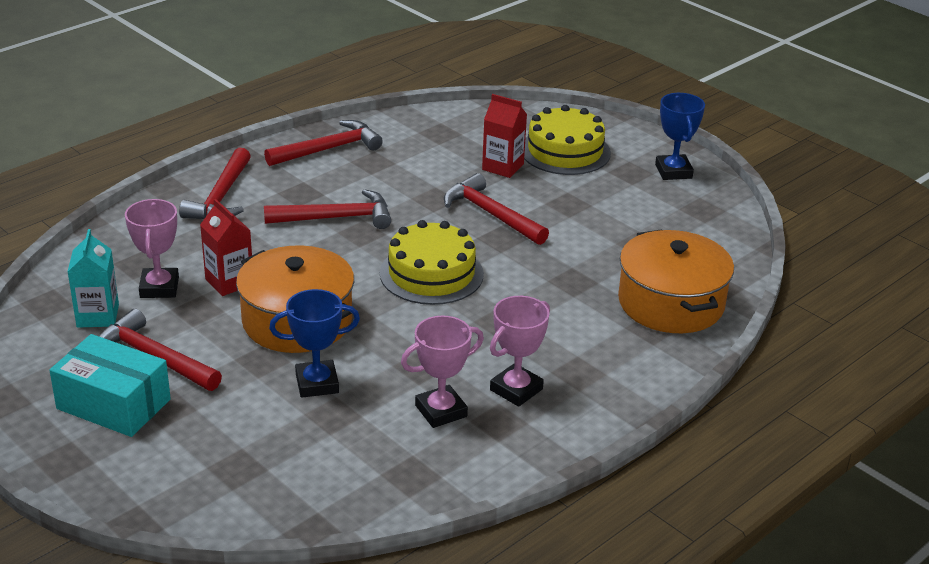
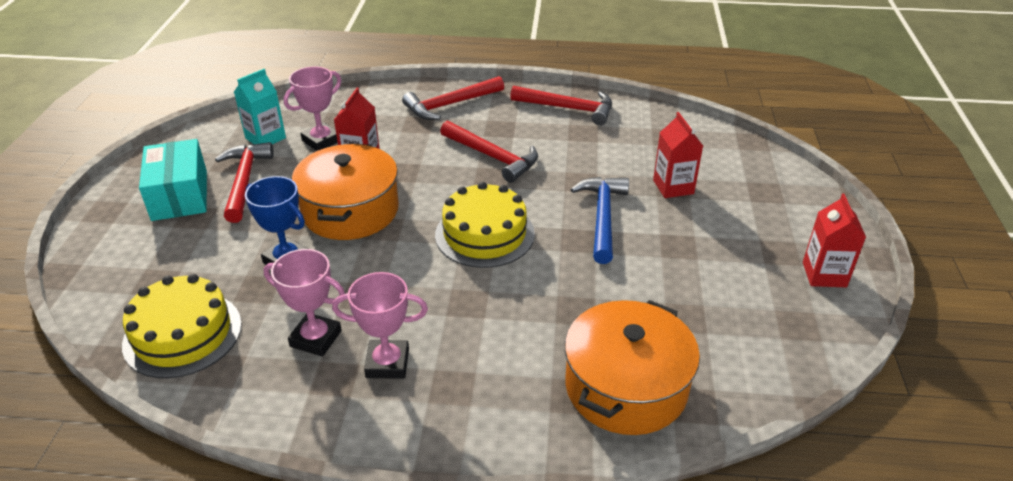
camera: 50 degrees right, 5 degrees up
red hammer [444,173,549,245] -> blue hammer [570,177,629,264]
yellow cake [524,105,611,175] -> yellow cake moved to [122,274,242,378]
blue trophy [655,93,705,180] -> red carton [803,193,866,287]

